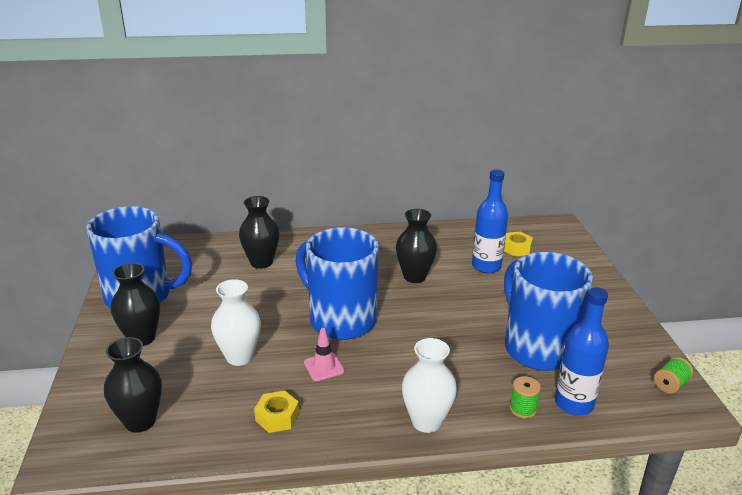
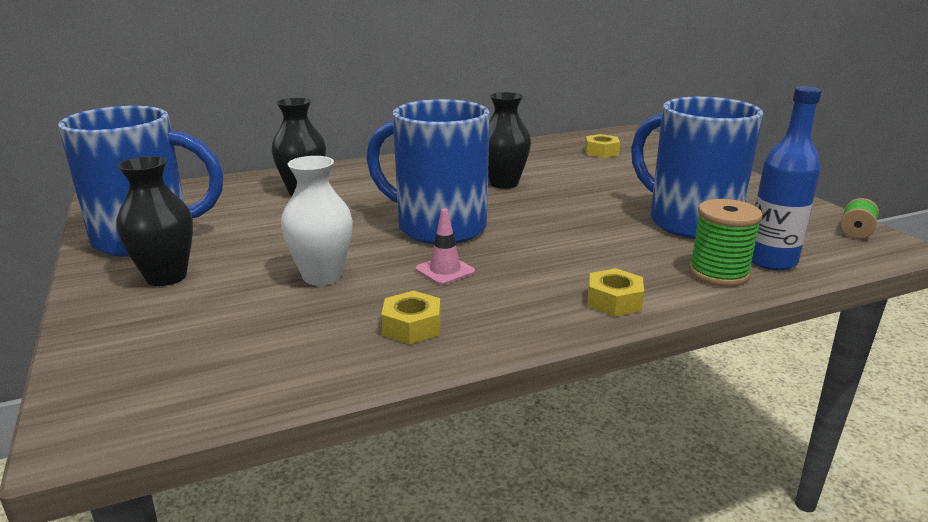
camera: 15 degrees left, 5 degrees down
black vase [104,337,162,432] -> none
white vase [402,338,457,433] -> yellow nut [588,268,644,317]
blue bottle [472,170,508,273] -> none
green spool [510,376,541,419] -> green spool [689,199,763,287], size x1.67

